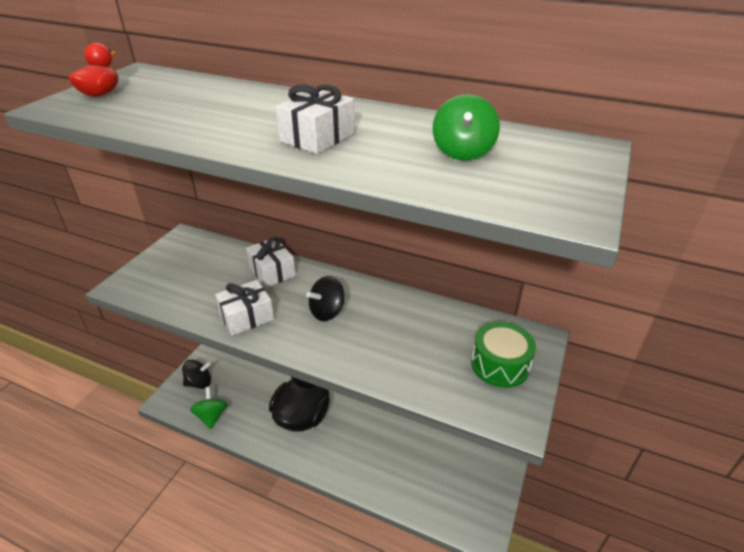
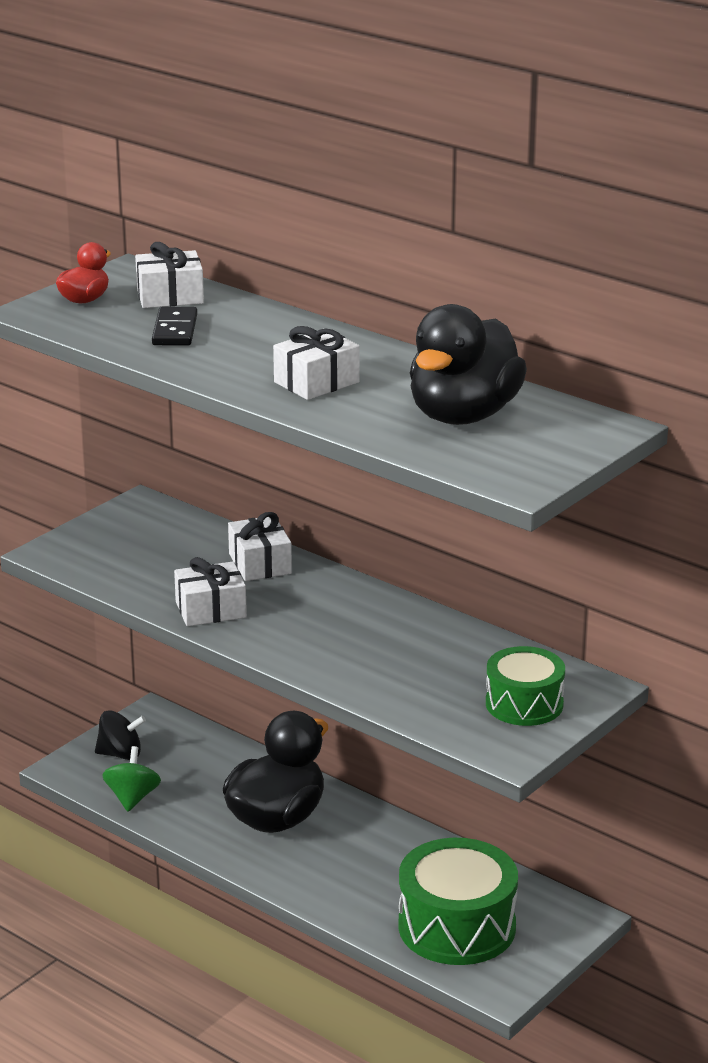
camera: 15 degrees right, 10 degrees down
black spinning top [306,276,344,321] -> none
green spinning top [433,94,500,160] -> black duck [410,304,527,425]
none -> white gift [135,242,204,308]
none -> black domino [152,307,197,346]
none -> green drum [398,838,518,965]

